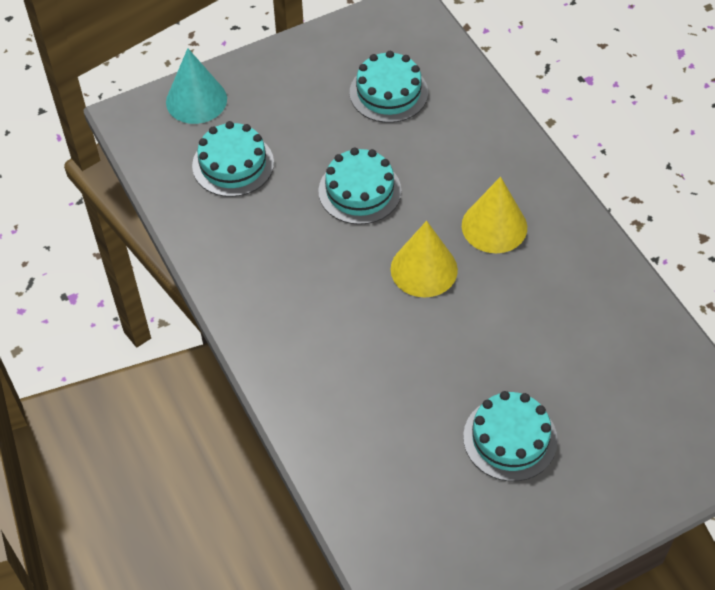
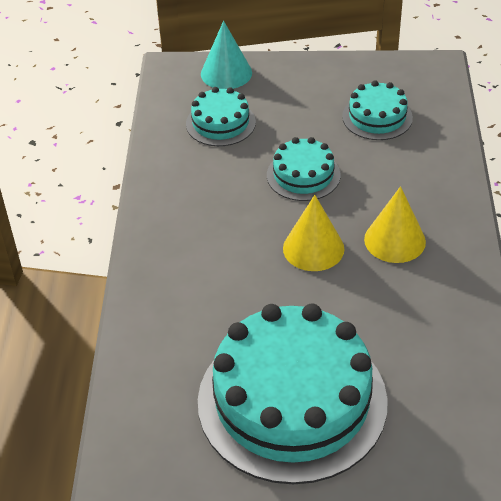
camera: 30 degrees right, 10 degrees down
turquoise cake [463,391,558,481] -> turquoise cake [198,303,388,484], size x2.11

